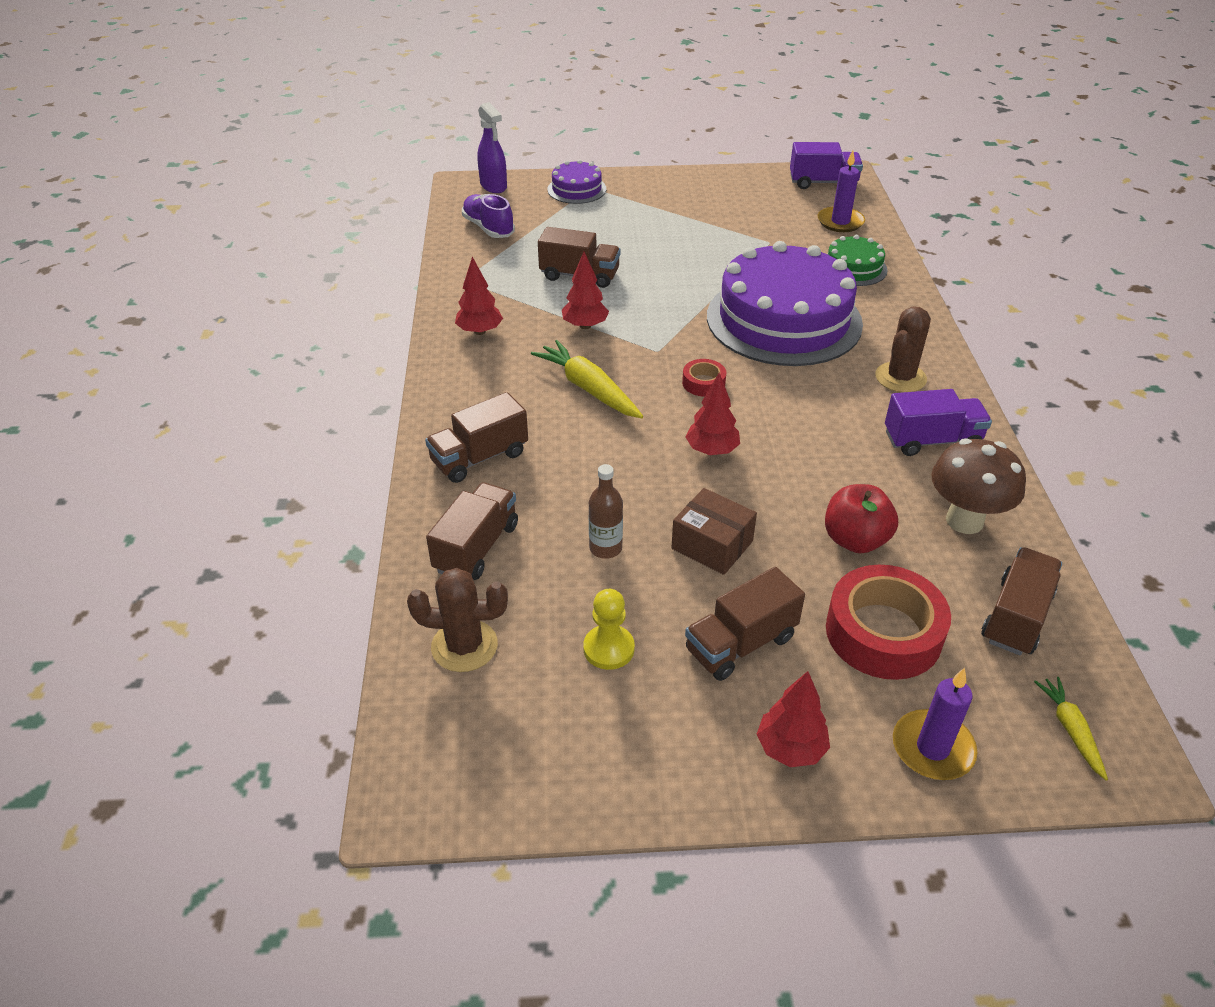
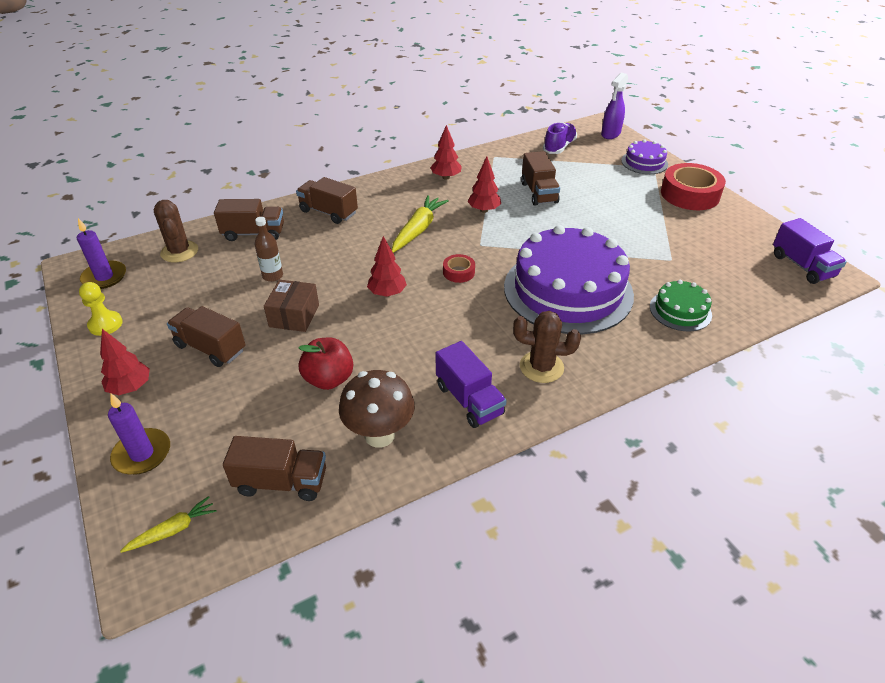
camera: 65 degrees right, 0 degrees up
yellow pawn [583,589,635,670] -> yellow pawn moved to [79,282,123,336]
purple candle [818,150,865,232] -> purple candle moved to [77,218,126,289]
red tape [826,565,951,680] -> red tape moved to [661,163,726,210]

